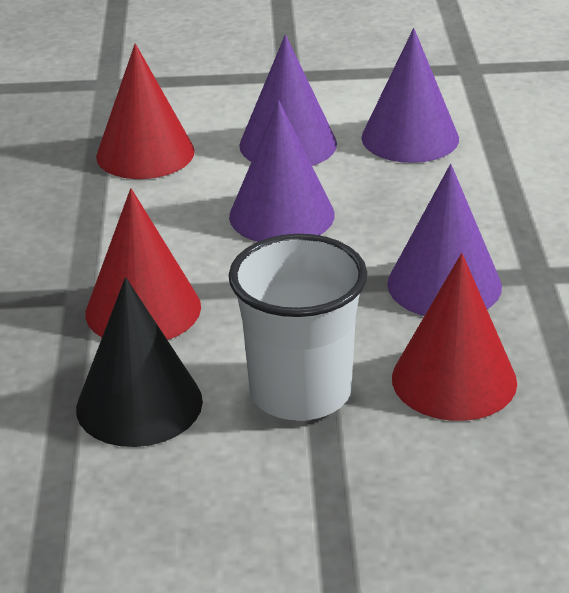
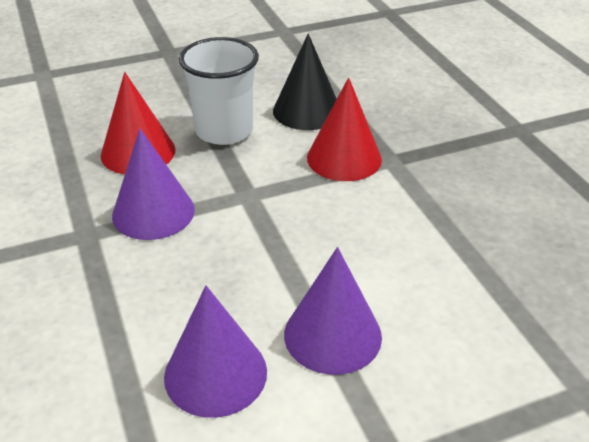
camera: 160 degrees right, 5 degrees up
red cone [96,43,195,179] -> none
purple cone [229,100,335,242] -> none

